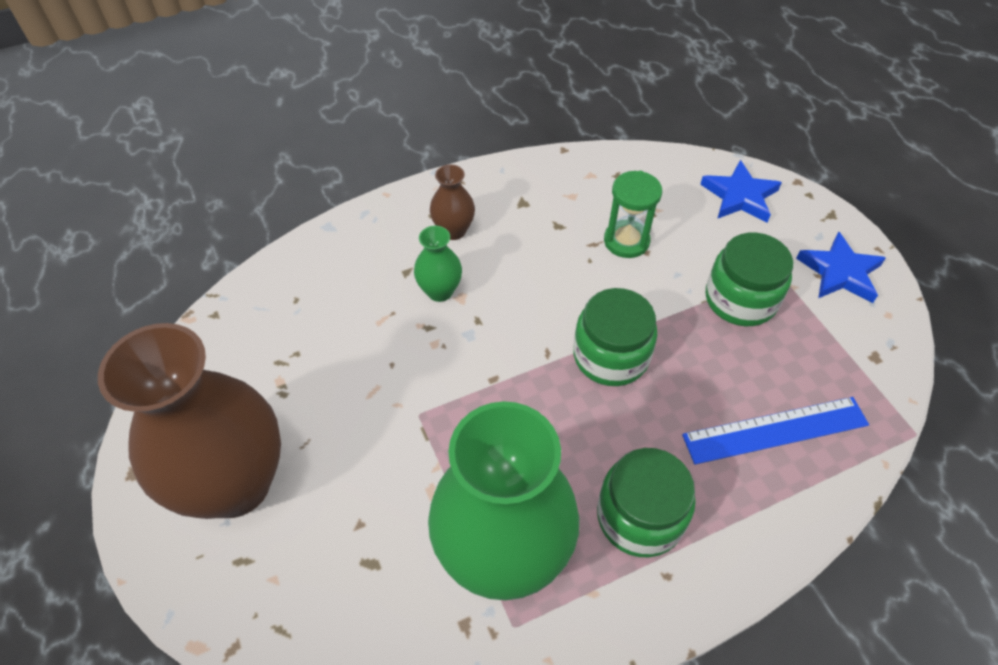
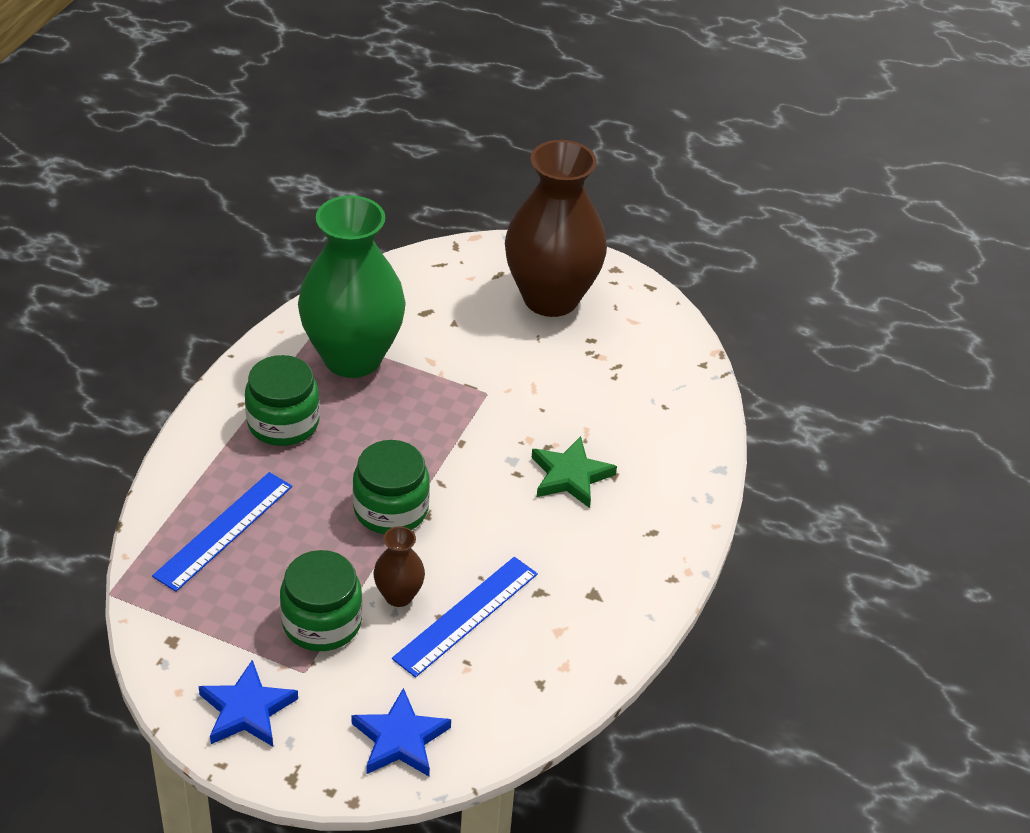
camera: 135 degrees right, 10 degrees down
green vase [414,226,462,302] -> green star [532,436,617,508]
brown vase [430,164,475,240] -> brown vase moved to [373,526,425,607]
green hourglass [604,171,662,258] -> blue ruler [392,557,538,678]

